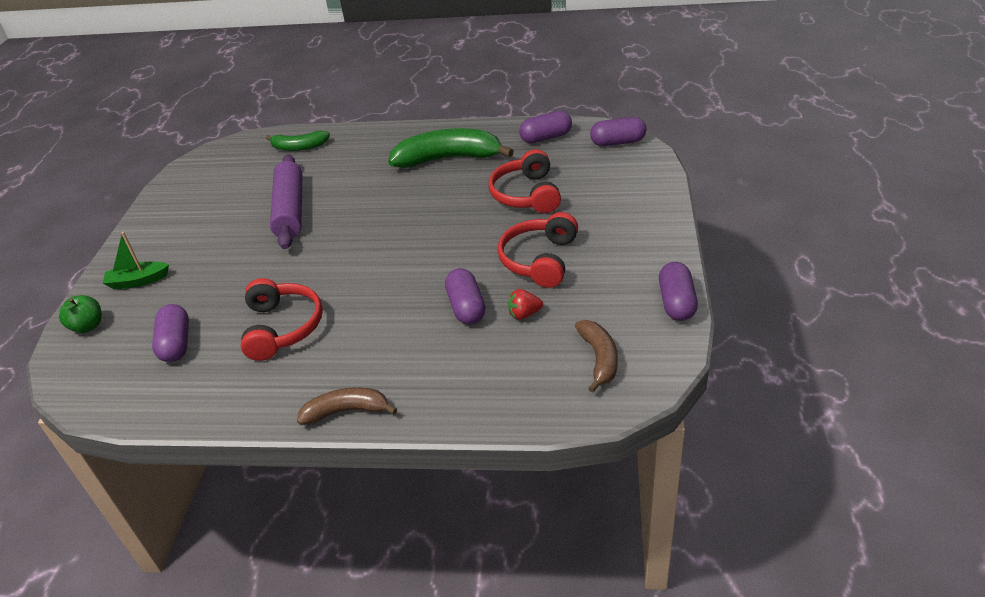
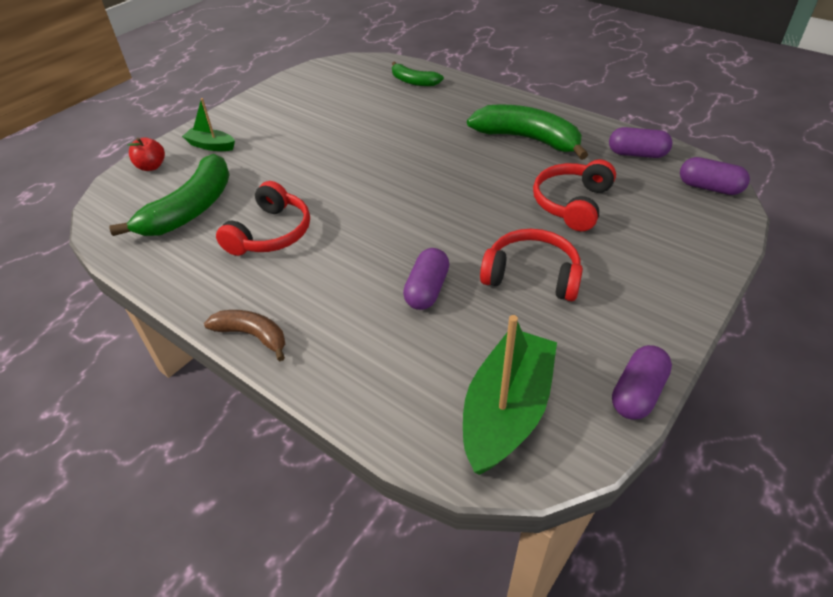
camera: 30 degrees right, 5 degrees up
green apple [59,295,102,333] -> red apple [127,137,165,171]
purple capsule [152,304,189,362] -> green banana [109,154,230,236]
purple rolling pin [270,155,302,249] -> none
red headphones [497,212,578,288] -> red headphones turned 60 degrees clockwise [480,229,583,301]
red strawberry [508,289,543,320] -> none
brown banana [575,320,618,393] -> green boat [463,315,557,475]

